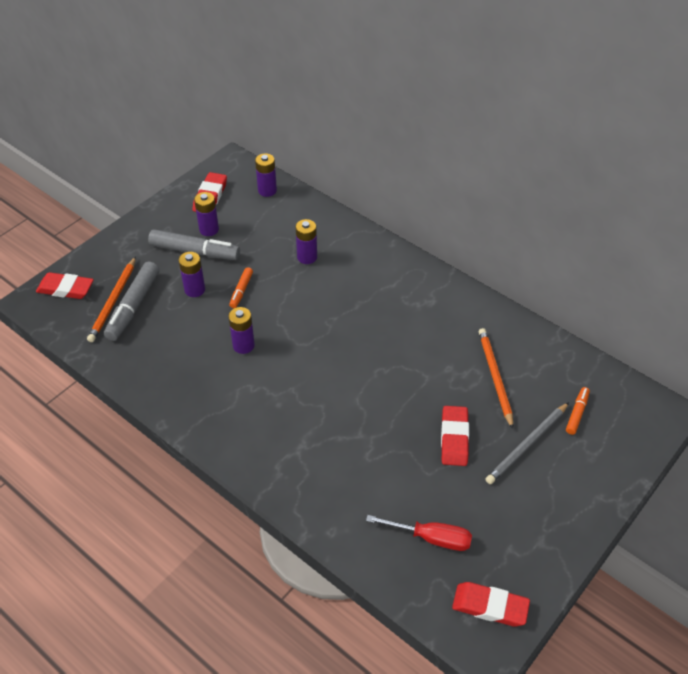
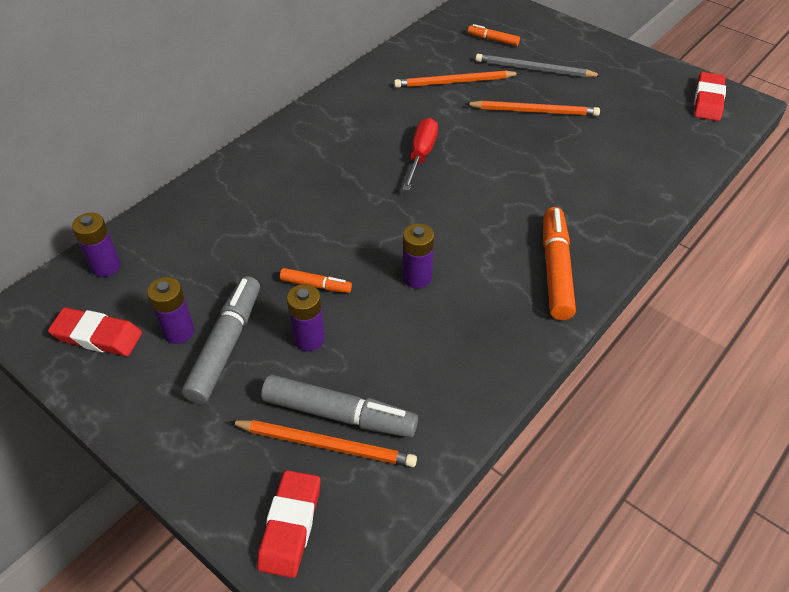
camera: 90 degrees left, 0 degrees up
purple battery [295,219,317,264] -> none
red screwdriver [366,515,472,551] -> red screwdriver moved to [402,118,438,191]
red eraser [441,406,469,466] -> orange pencil [465,101,600,116]
grey pencil [485,402,569,484] -> grey pencil turned 150 degrees clockwise [475,54,602,77]
none -> orange marker [543,207,576,320]

